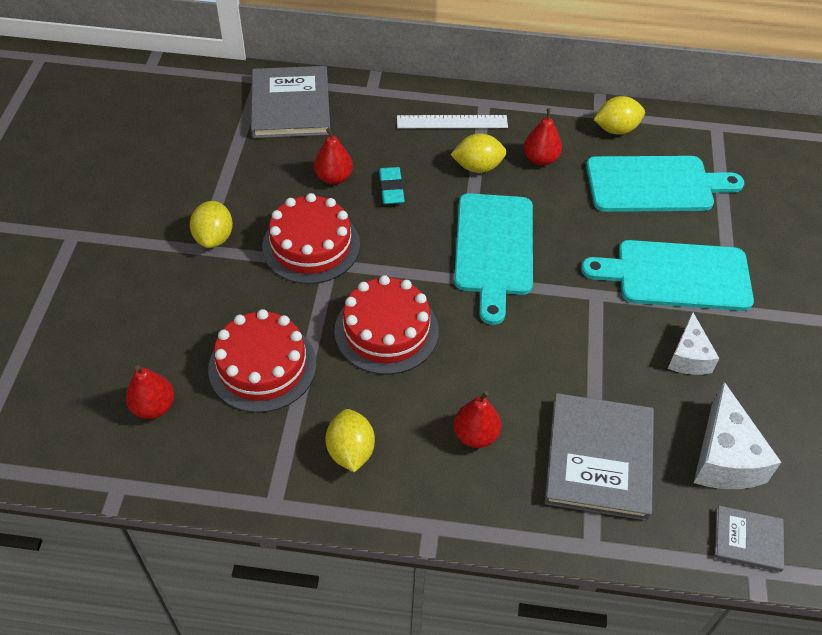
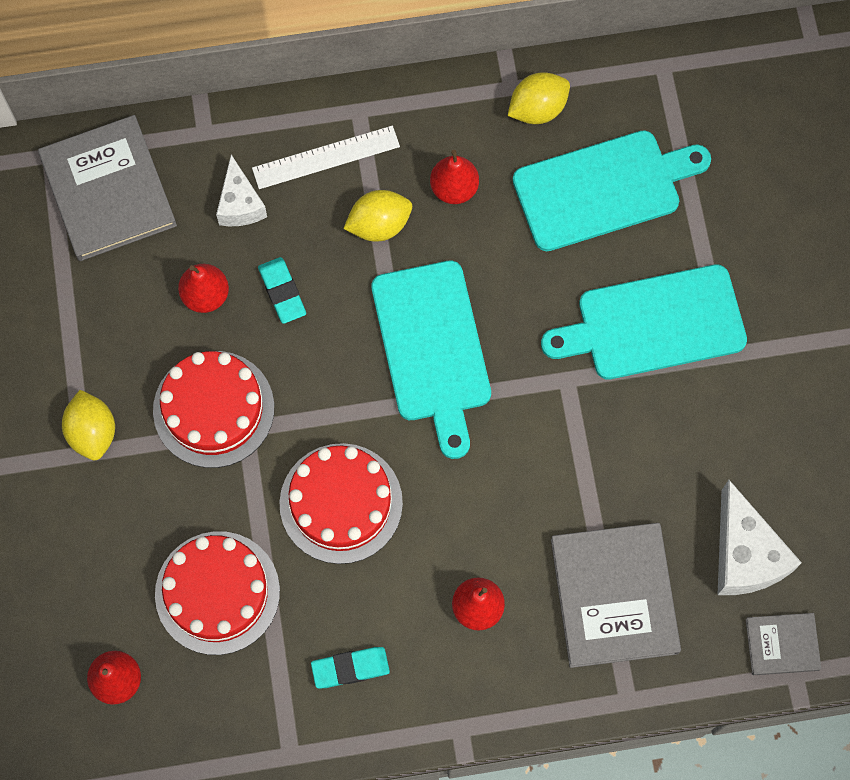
camera: 15 degrees left, 20 degrees up
yellow lemon [326,409,375,472] -> turquoise eraser [311,647,390,688]
white cheese [668,312,719,375] -> white cheese moved to [216,155,267,226]

